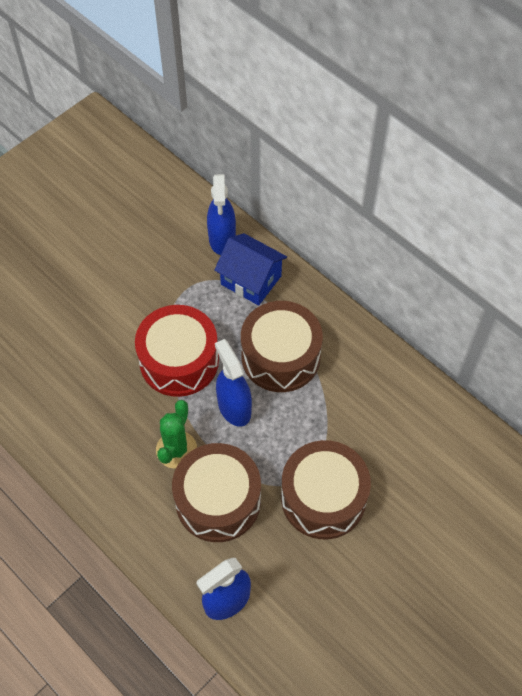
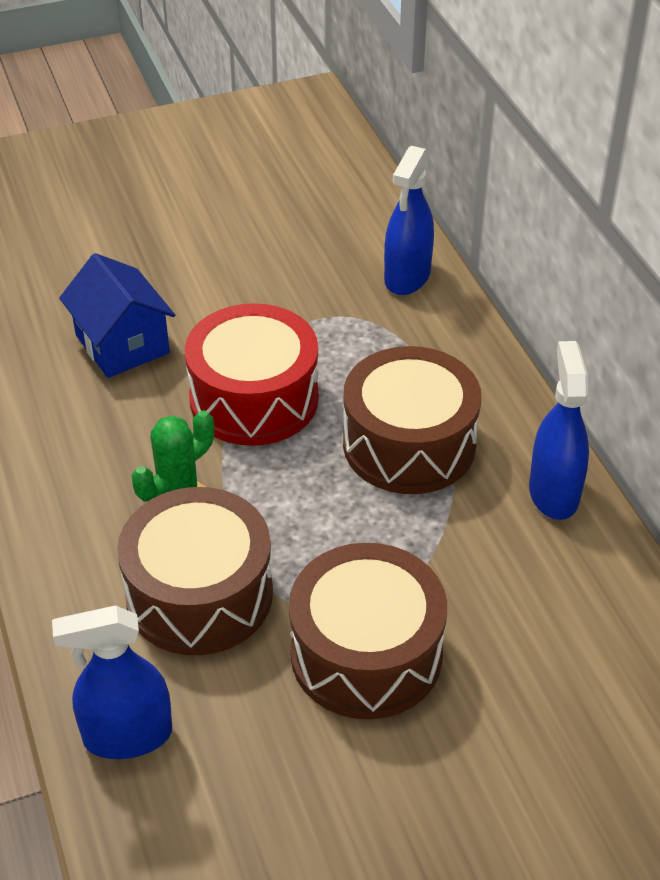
camera: 25 degrees right, 15 degrees down
blue house [215,233,287,306] -> blue house moved to [59,253,175,378]
blue spray bottle [215,339,252,427] -> blue spray bottle moved to [529,341,589,520]

